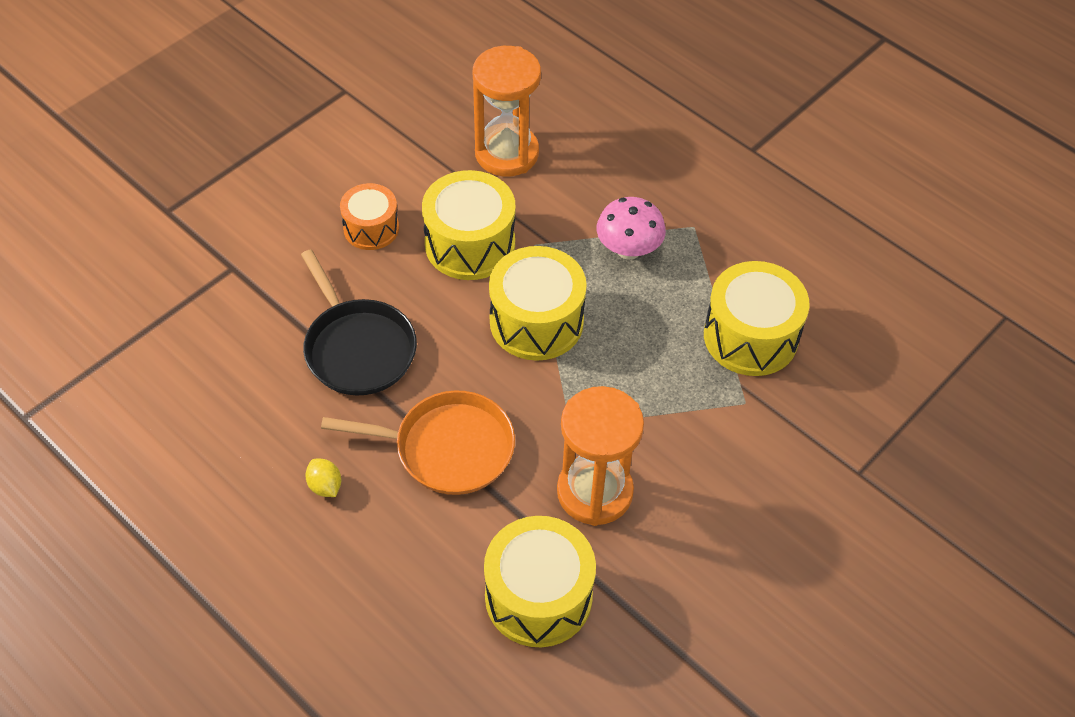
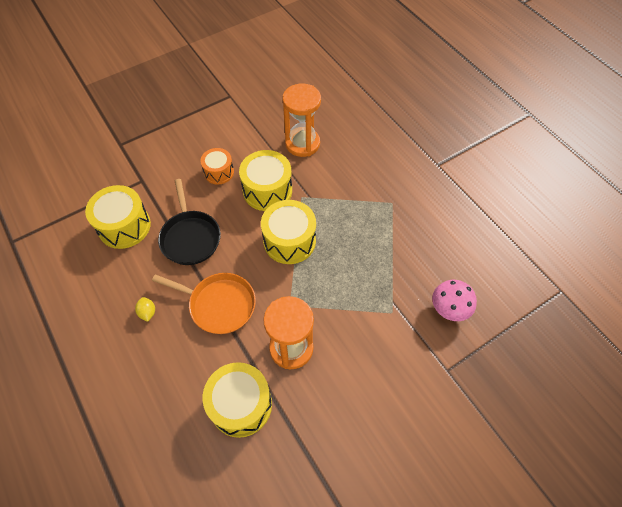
camera: 15 degrees right, 5 degrees up
pink mushroom [597,197,666,260] -> pink mushroom moved to [432,280,477,321]
yellow drum [704,261,810,376] -> yellow drum moved to [85,185,151,249]

